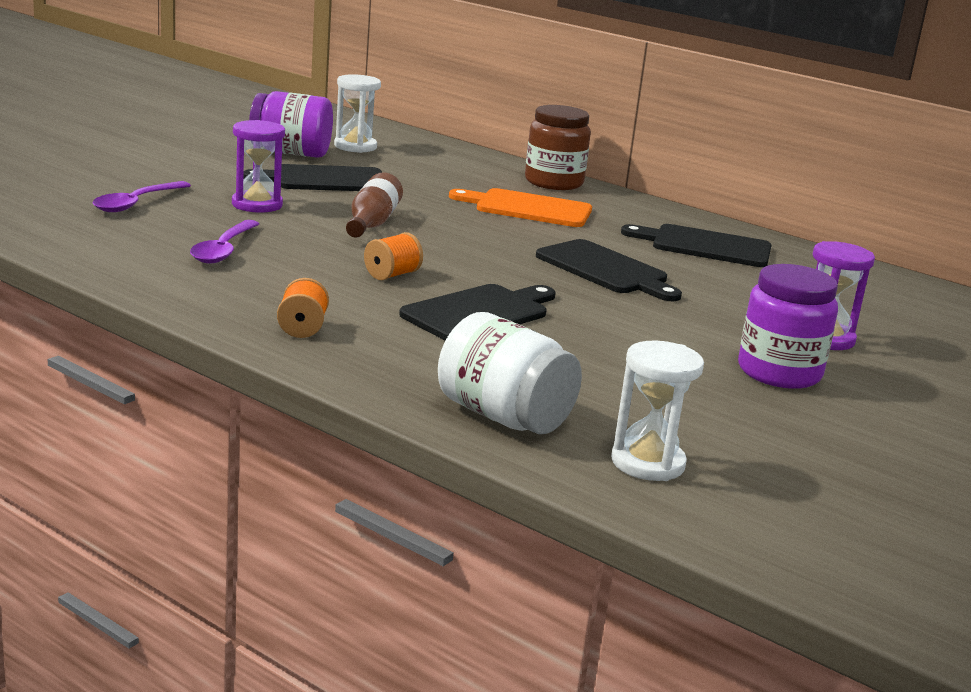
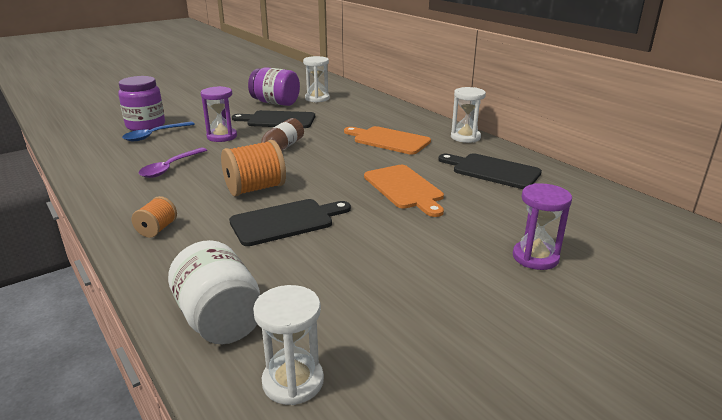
camera: 20 degrees right, 5 degrees up
purple spoon [93,181,191,212] -> blue spoon [122,121,195,141]
orange spool [364,232,423,280] -> orange spool [221,140,286,197], size x1.79
brown jar [525,105,591,190] -> none
black cutting board [536,239,682,301] -> orange cutting board [364,165,444,217]
purple jar [738,264,838,389] -> purple jar moved to [118,76,165,131]
none -> white hourglass [451,87,486,143]

